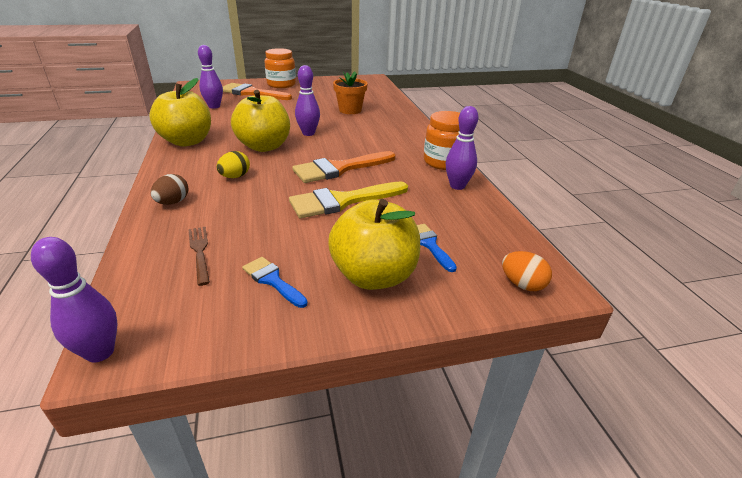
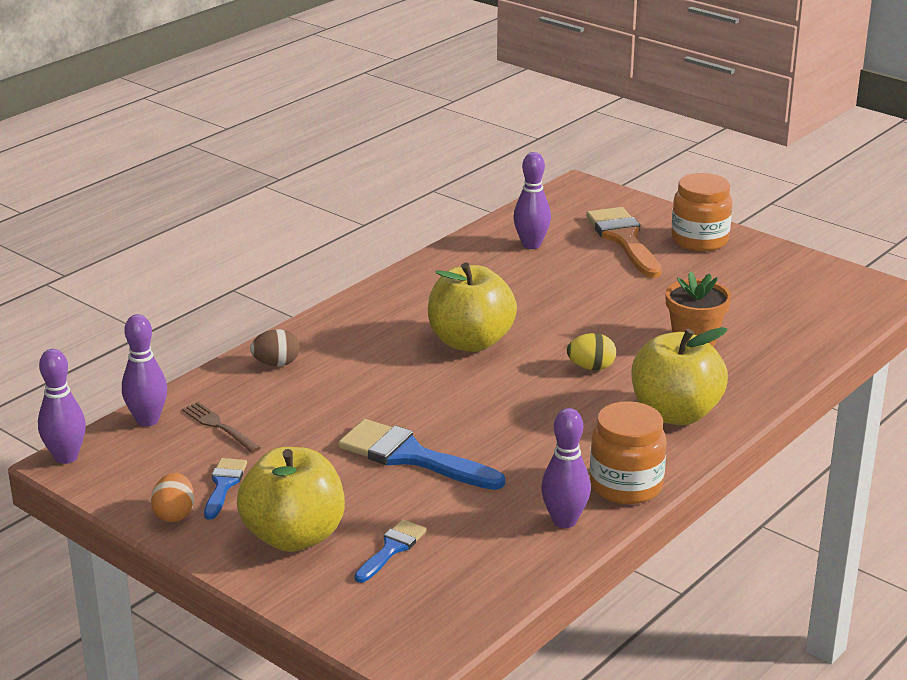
camera: 55 degrees right, 5 degrees down
yellow apple [149,78,211,147] -> yellow apple moved to [631,327,728,425]
brown fork [188,227,210,286] -> brown fork turned 75 degrees counterclockwise [182,402,261,453]
yellow egg [216,151,250,178] -> yellow egg moved to [567,333,616,370]
yellow brush [289,181,408,218] -> blue brush [338,419,505,490]
orange brush [292,151,396,183] -> none
purple bowling pin [295,65,320,136] -> purple bowling pin moved to [122,314,167,426]
orange egg [502,251,552,291] -> orange egg moved to [151,473,194,522]

